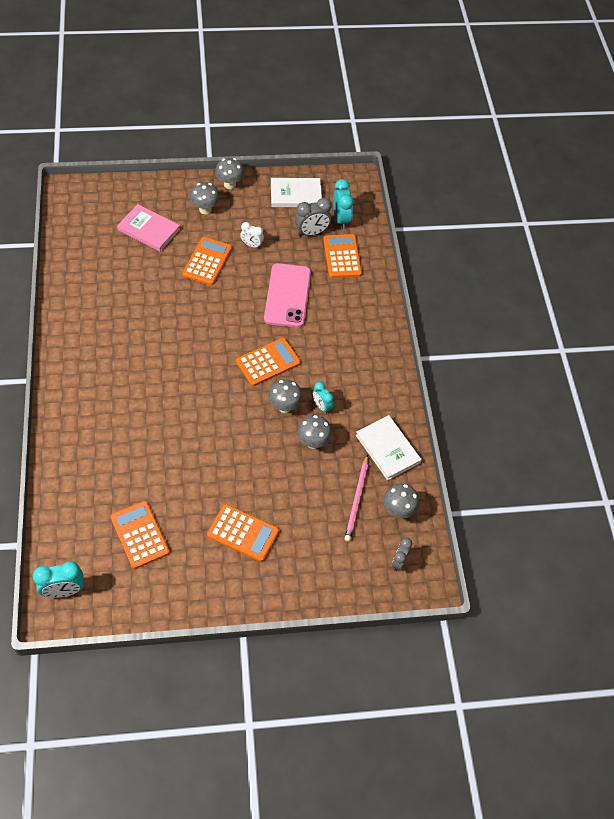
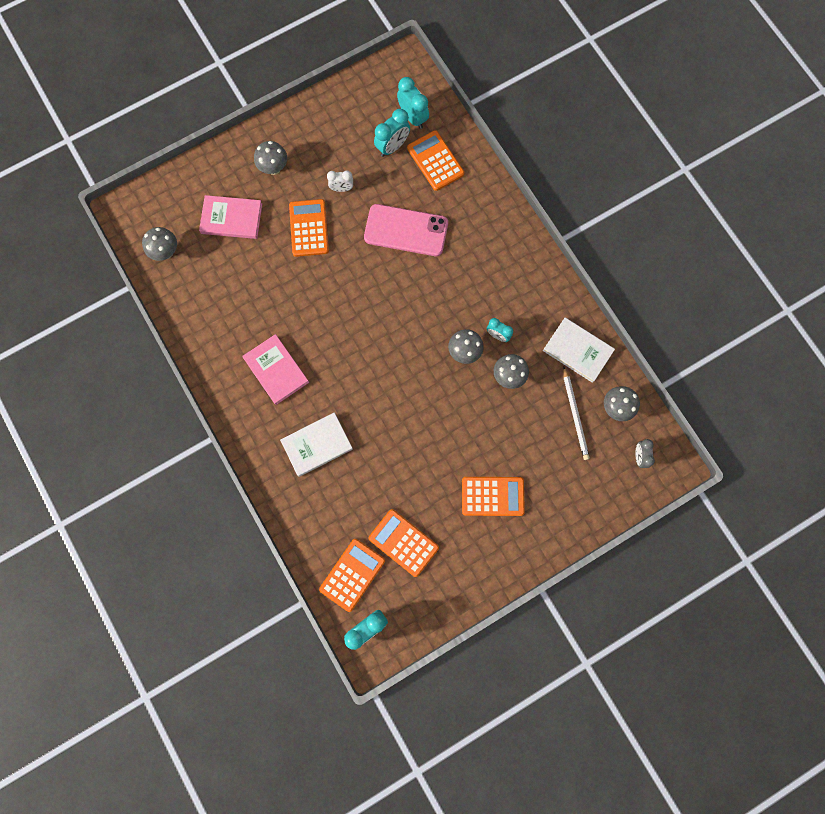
camera: 20 degrees left, 20 degrees up
grey mushroom [215,158,244,189] -> grey mushroom moved to [142,227,177,261]
orange calculator [236,338,301,386] -> orange calculator moved to [319,539,385,612]
pink phone [264,263,311,328] -> pink phone turned 60 degrees counterclockwise [364,204,448,256]
white book [271,178,322,207] -> white book moved to [280,413,353,477]
grey clock [295,198,332,236] -> turquoise clock [374,109,410,157]
pink pencil [345,455,368,542] -> white pencil [563,367,590,460]
none -> pink book [242,334,309,405]

